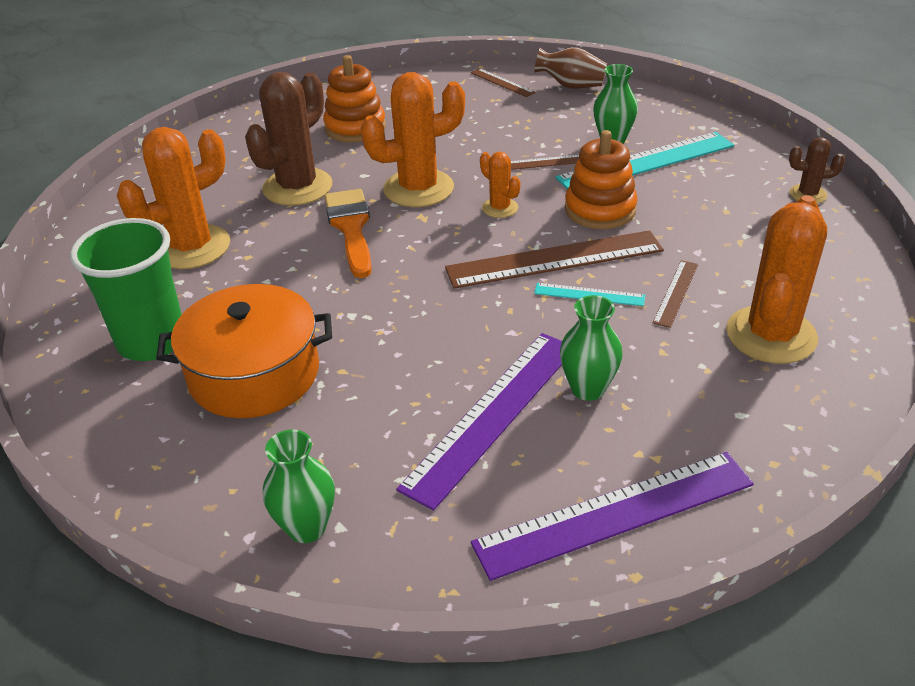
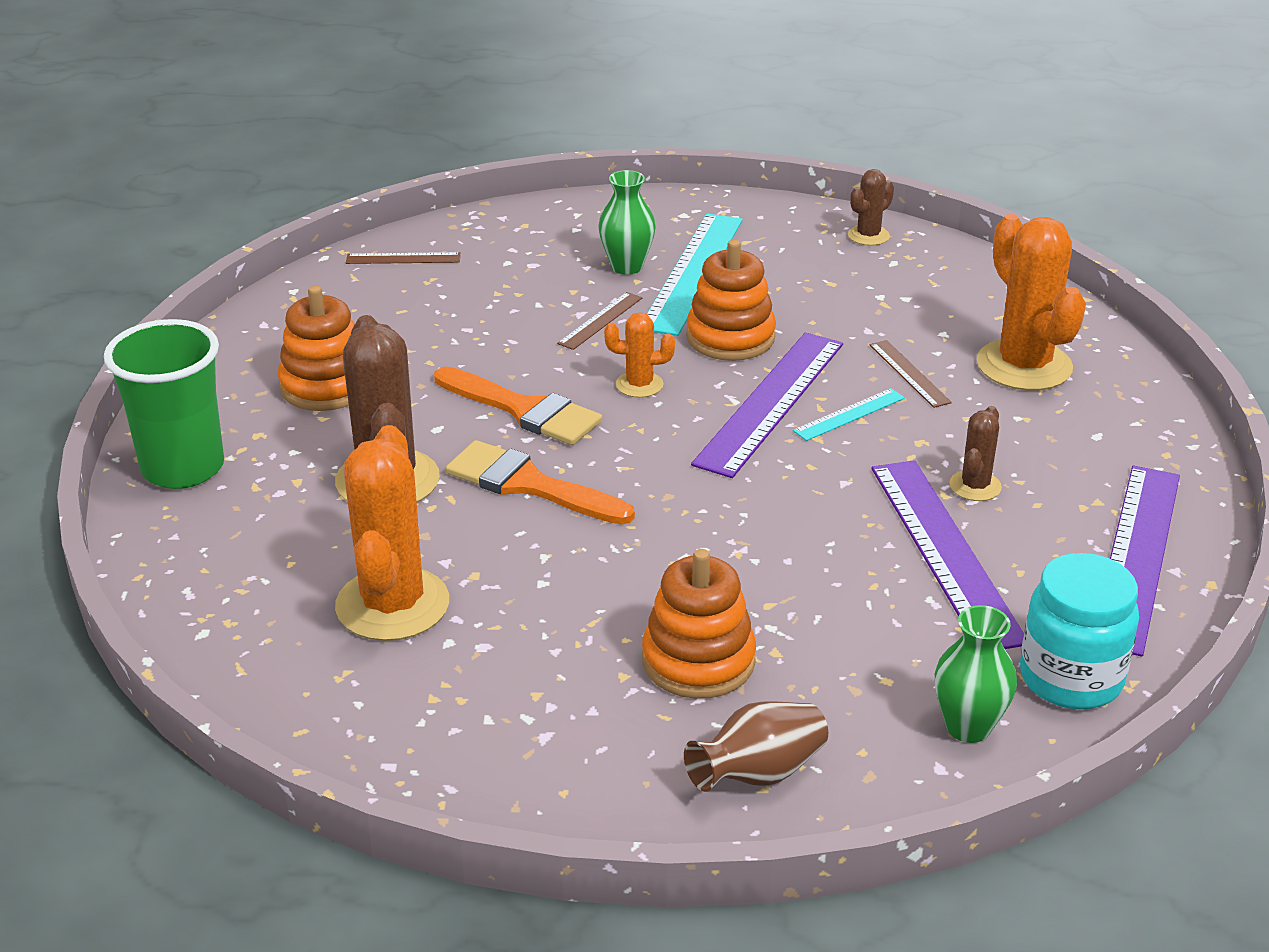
camera: 50 degrees left, 5 degrees down
green cup [70,218,182,361] -> green cup moved to [104,319,224,489]
orange pot [156,284,332,418] -> orange stacking toy [642,549,756,699]
orange cactus [361,72,465,207] -> orange brush [434,366,602,445]
brown ruler [445,230,664,289] -> purple ruler [691,332,843,478]
brown vase [534,47,607,89] -> brown vase moved to [684,701,828,792]
green vase [560,295,623,401] -> brown cactus [949,406,1002,501]
none -> turquoise jar [1020,553,1139,709]

